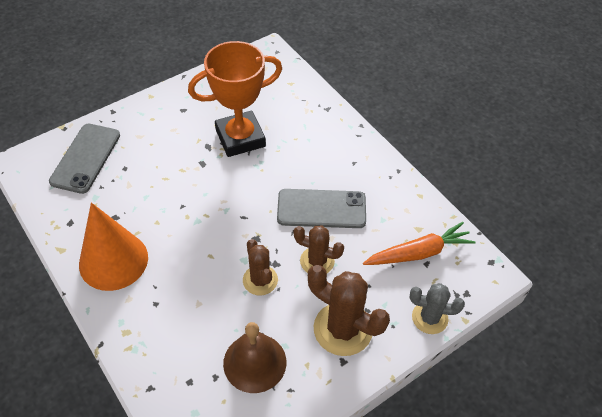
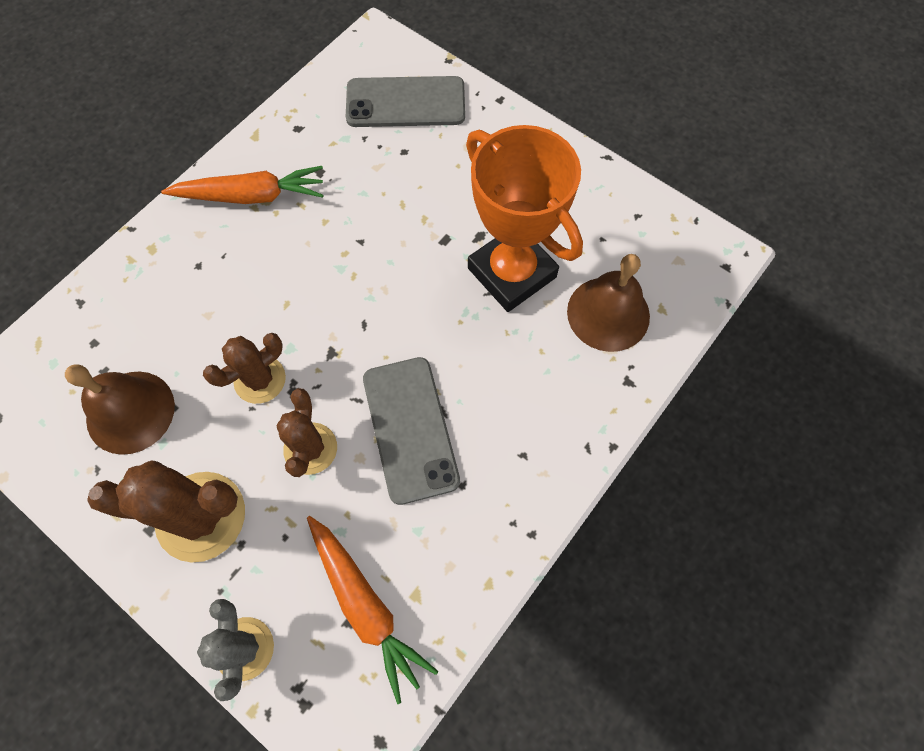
camera: 75 degrees right, 15 degrees up
orange cone [79,203,148,291] -> orange carrot [161,166,323,204]
brown cactus [308,265,390,356] -> brown cactus turned 75 degrees clockwise [87,460,245,563]
none -> brown bell [567,254,650,352]

